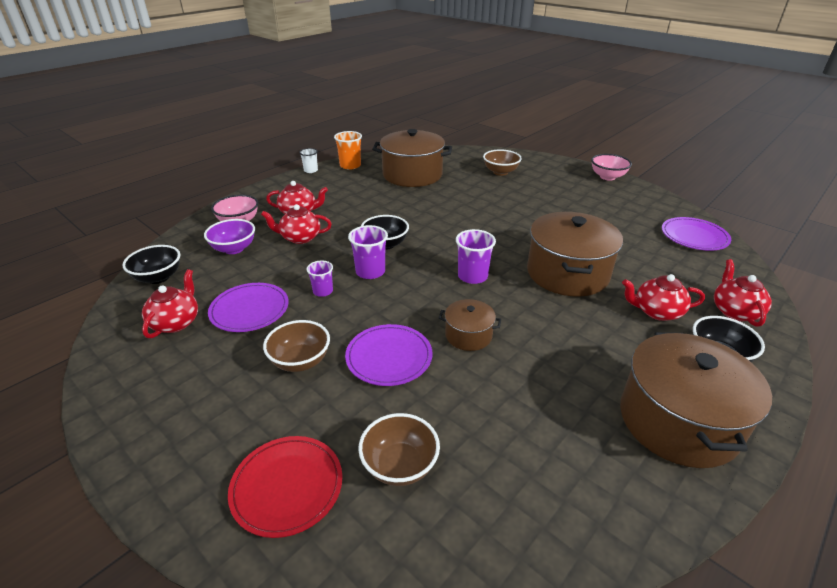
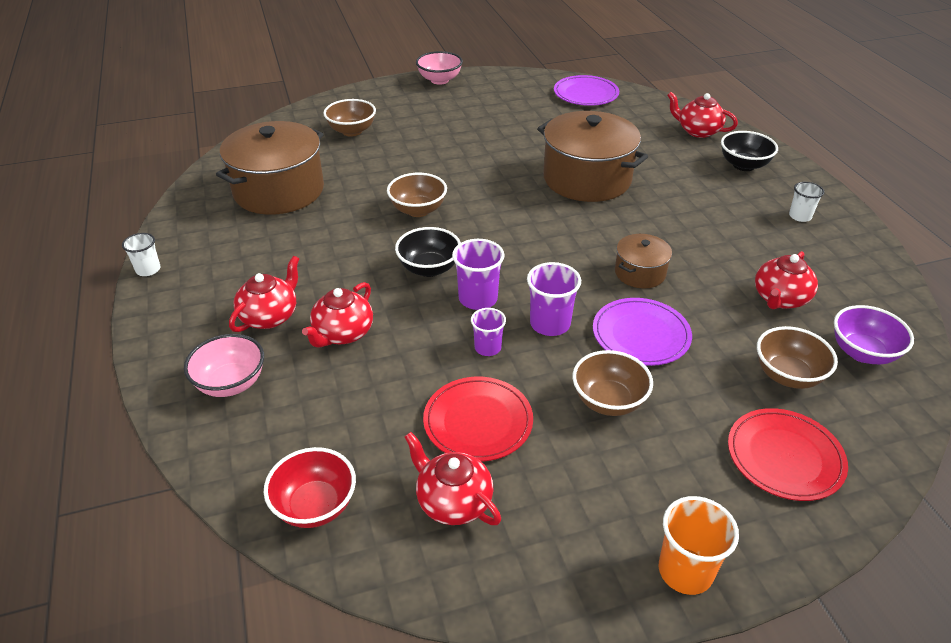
camera: 60 degrees left, 5 degrees up
black bowl [122,245,180,284] -> red bowl [264,447,356,528]
purple bowl [204,219,255,254] -> purple bowl moved to [834,305,914,364]
purple plate [208,283,289,332] -> red plate [423,377,533,462]
orange cup [334,131,362,170] -> orange cup moved to [659,496,739,595]
purple cup [456,229,496,284] -> purple cup moved to [527,262,581,336]
brown pot [620,332,772,468] -> white cup [789,182,824,222]
red teapot [622,274,705,321] -> red teapot moved to [755,251,818,309]
none -> brown bowl [387,173,447,217]

